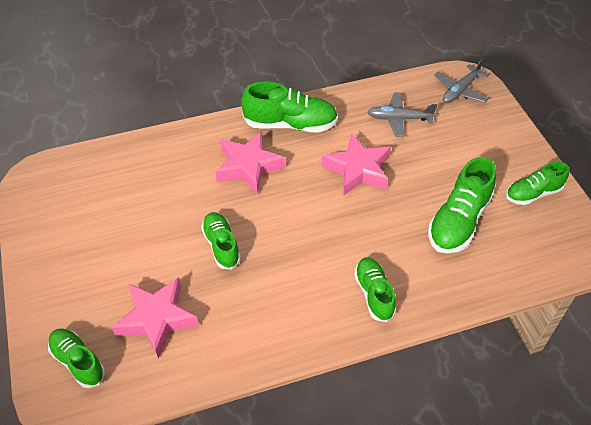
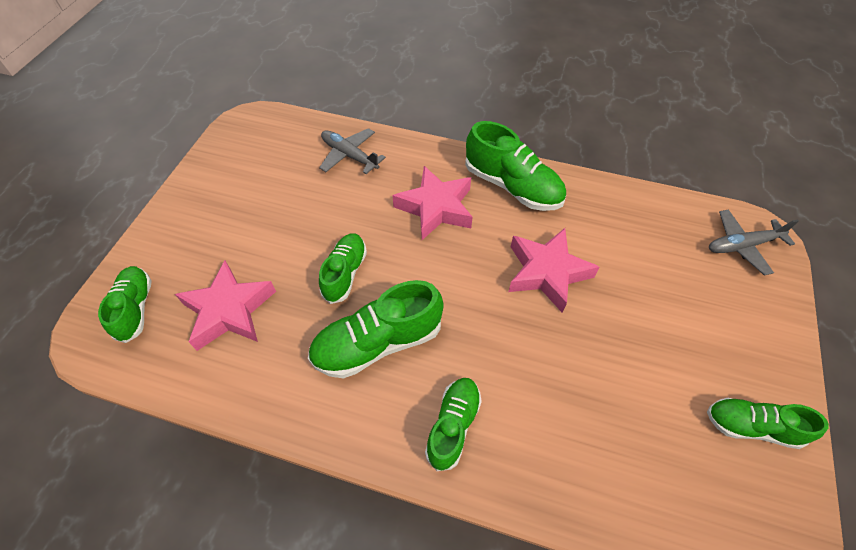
camera: 35 degrees right, 5 degrees up
grey plane [368,92,437,137] -> grey plane moved to [319,128,386,174]
green shoe [428,157,496,253] -> green shoe moved to [308,280,444,378]

